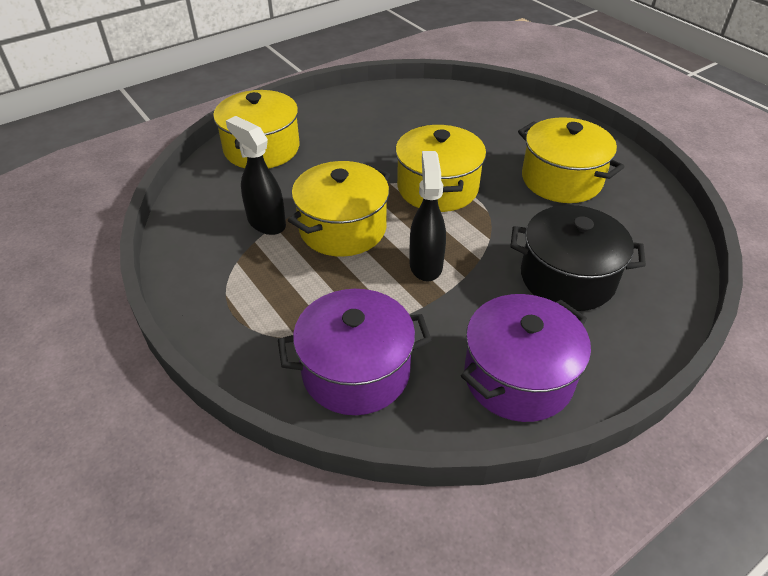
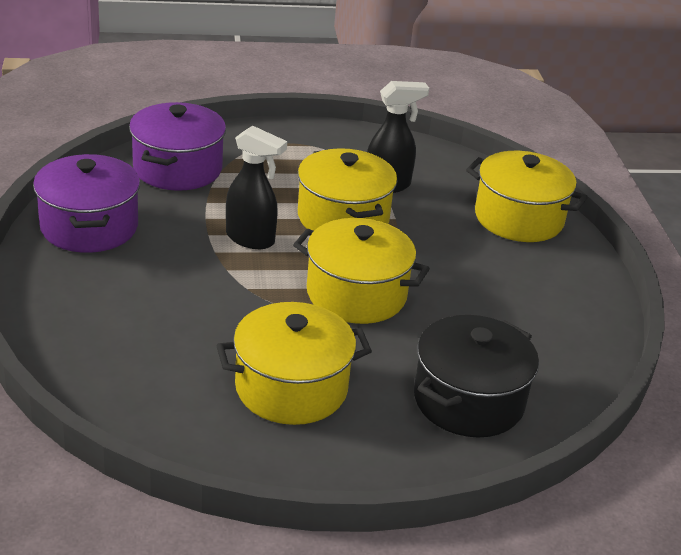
camera: 115 degrees right, 10 degrees down
black pot [510,205,646,311] -> black pot moved to [414,315,539,437]

